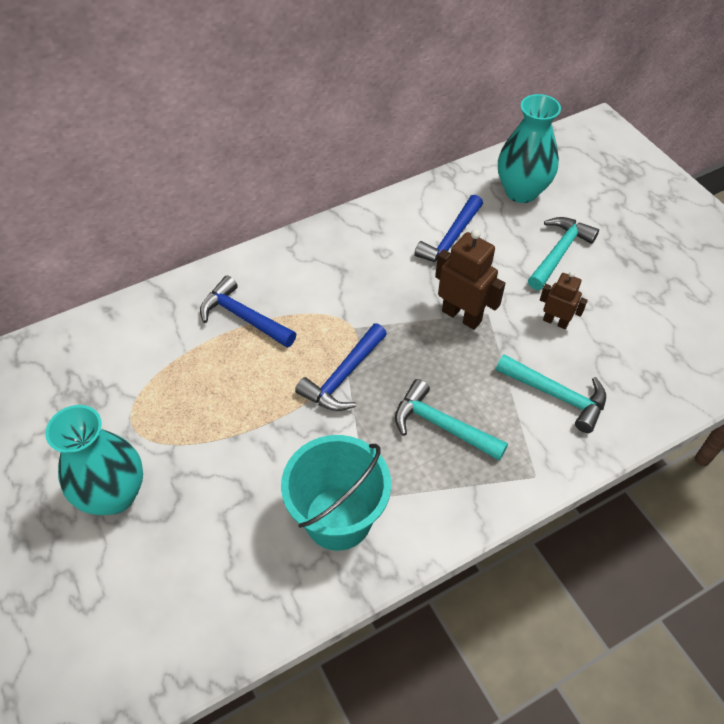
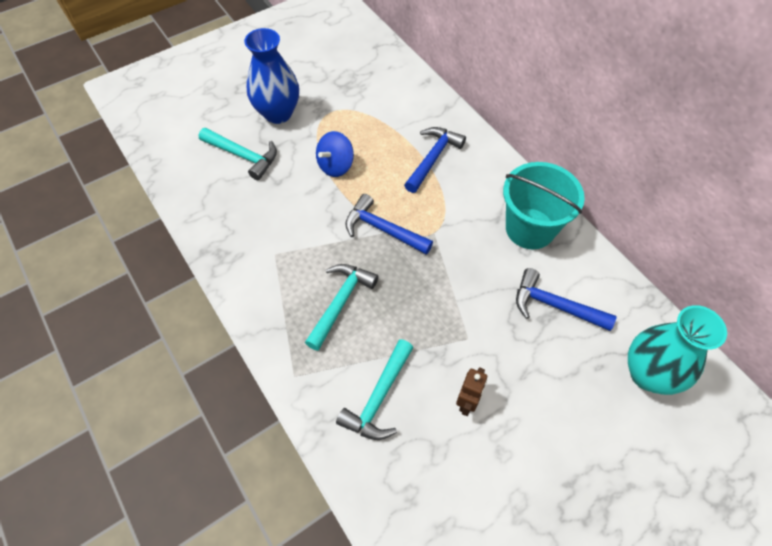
camera: 85 degrees right, 5 degrees up
turquoise vase [45,405,143,515] -> blue vase [244,28,299,124]
turquoise bucket [281,435,391,551] -> turquoise bucket moved to [503,162,585,249]
brown robot [435,229,505,330] -> none
turquoise hammer [528,217,599,290] -> turquoise hammer moved to [199,128,277,180]
none -> blue spinning top [316,131,354,177]

